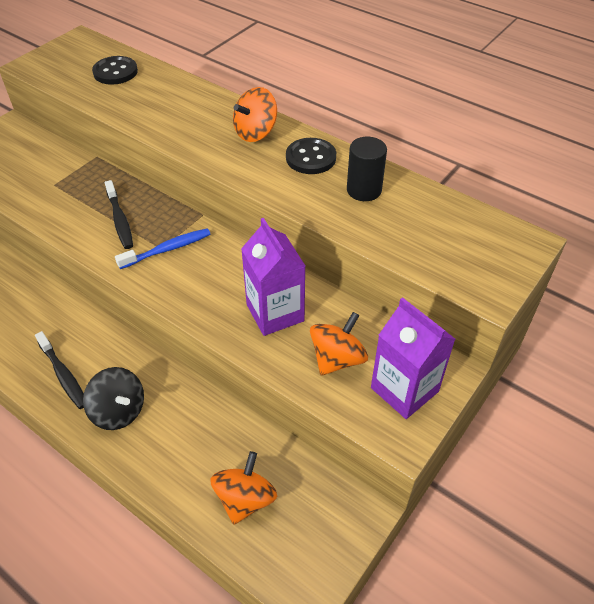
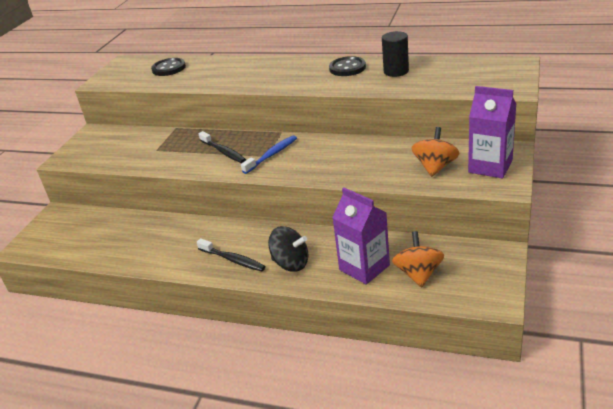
camera: 15 degrees left, 15 degrees down
orange spinning top [233,87,277,142] -> none
purple carton [241,218,305,336] -> purple carton moved to [332,187,390,285]

